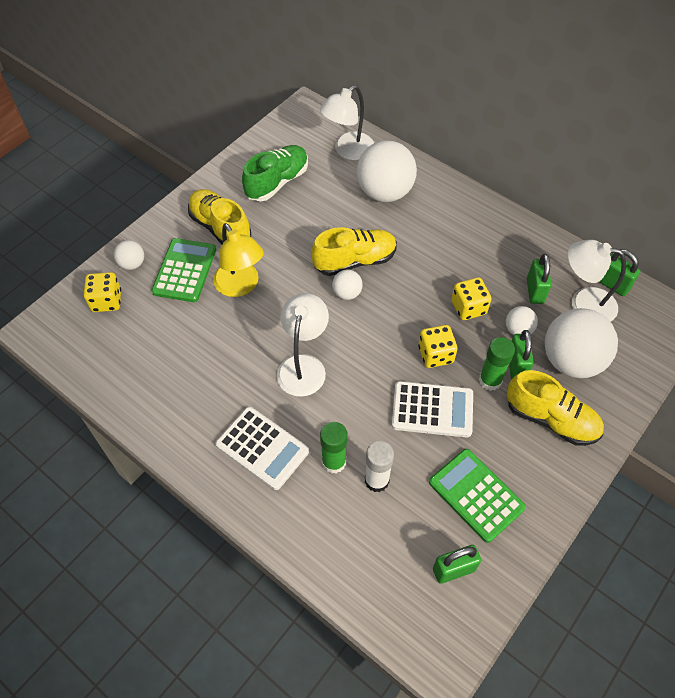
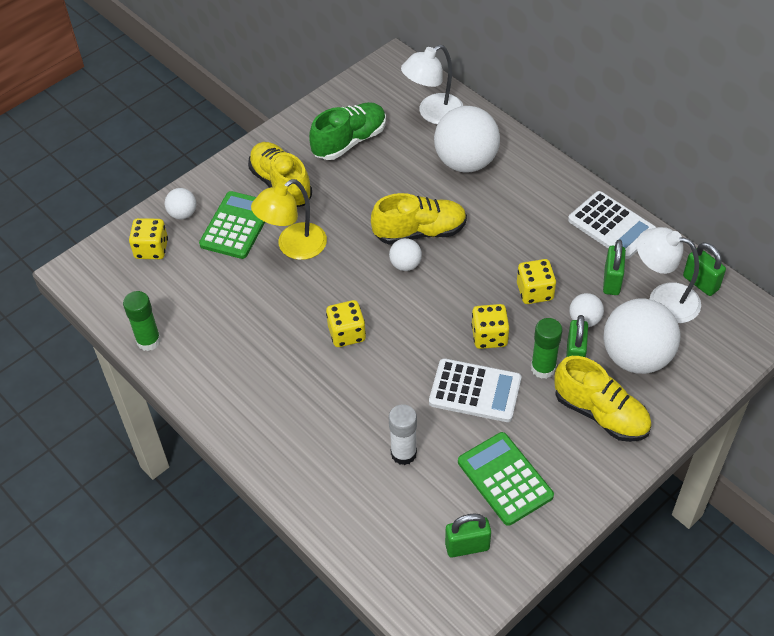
camera: 10 degrees right, 5 degrees down
yellow lamp [213,223,264,297] -> yellow lamp turned 75 degrees clockwise [251,179,327,260]
white calculator [215,407,309,490] -> white calculator moved to [568,191,657,259]
white lamp [277,293,329,397] -> yellow dice [326,300,366,347]
green glue stick [320,422,348,474] -> green glue stick moved to [123,291,161,351]

